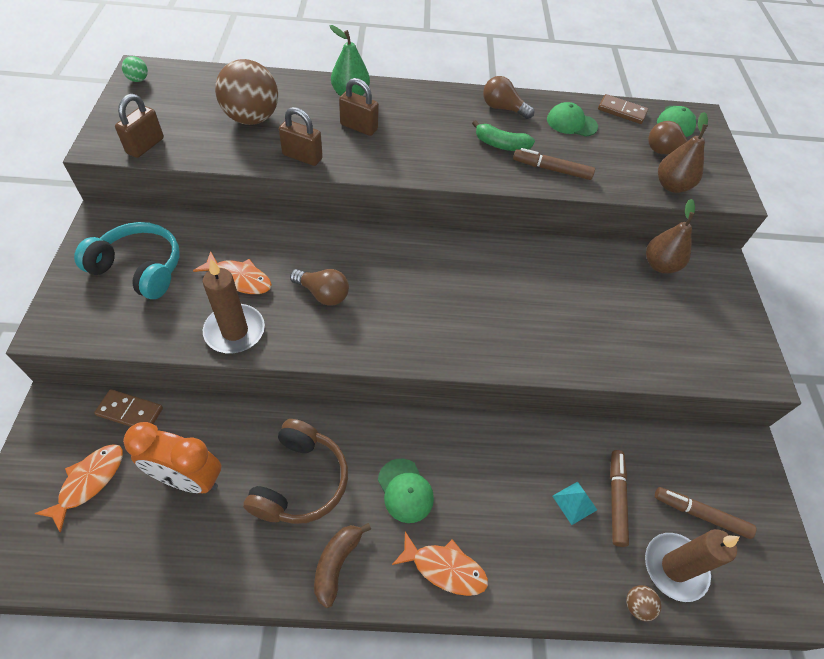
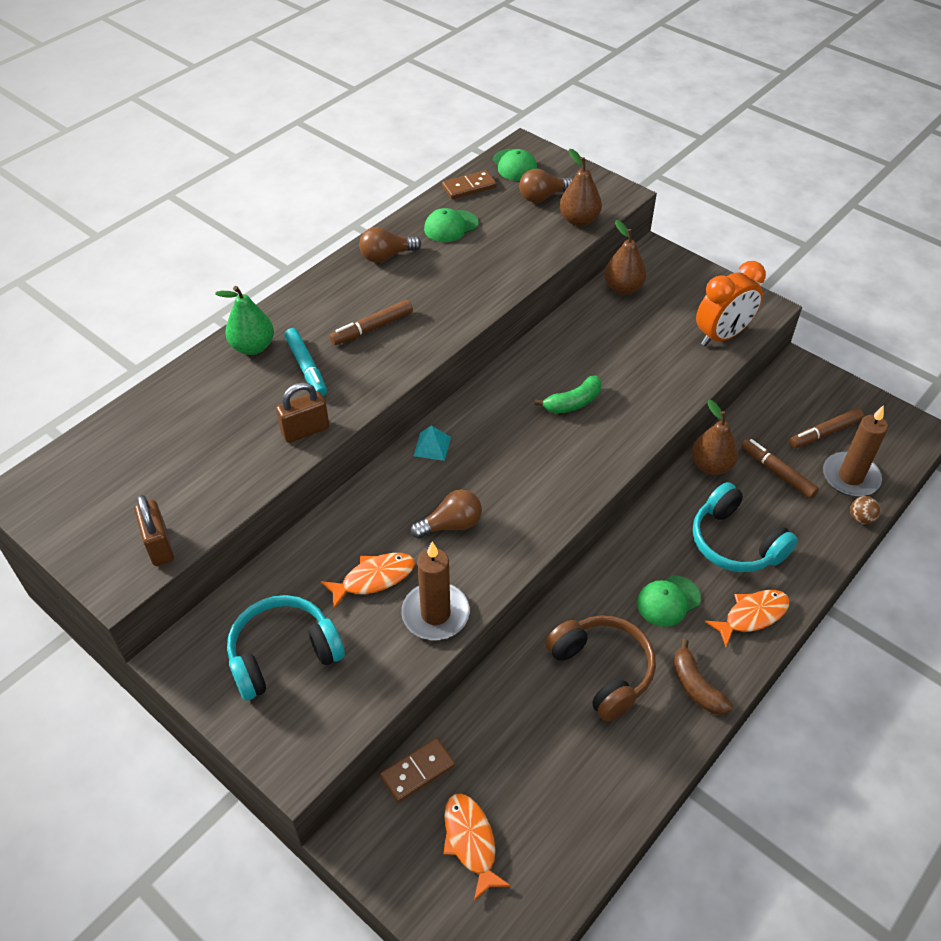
camera: 45 degrees left, 5 degrees down
green ball [122,56,148,82] -> none
orange clock [123,422,221,493] -> orange clock moved to [696,261,766,346]
brown ball [215,59,278,125] -> none
brown padlock [339,78,379,136] -> turquoise marker [285,328,327,396]
green cap [378,459,434,523] -> green cap turned 135 degrees clockwise [637,575,701,627]
green banana [472,120,535,151] -> green banana moved to [535,376,602,414]
brown marker [513,148,595,180] -> brown marker moved to [329,300,413,345]
turquoise pyramid [552,481,597,525] -> turquoise pyramid moved to [414,425,451,461]
none -> brown pear [692,400,738,475]
none -> turquoise headphones [693,482,798,572]

